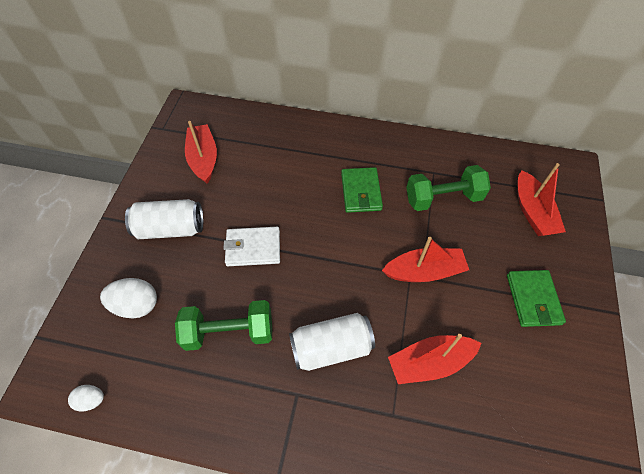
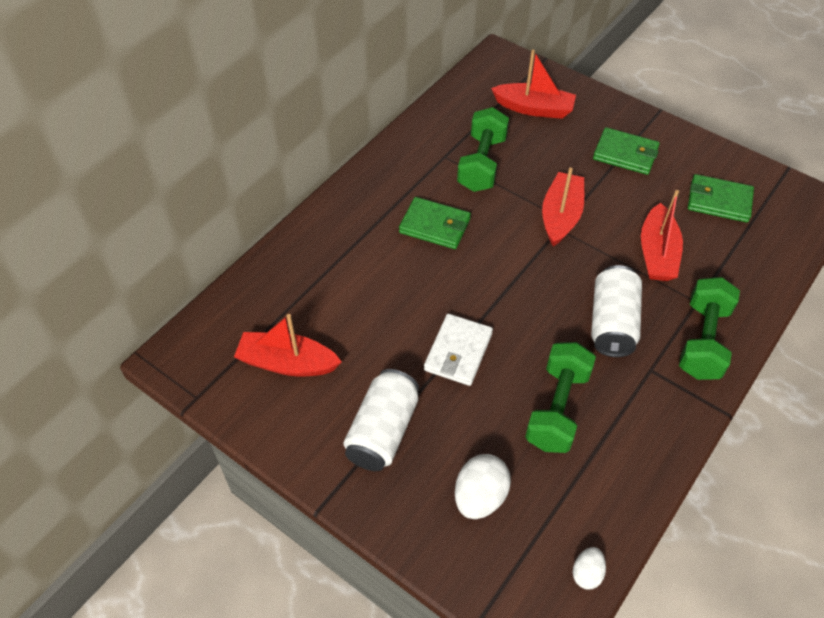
camera: 65 degrees left, 5 degrees down
none -> green dumbbell [679,277,740,380]
none -> green wallet [688,174,754,223]

